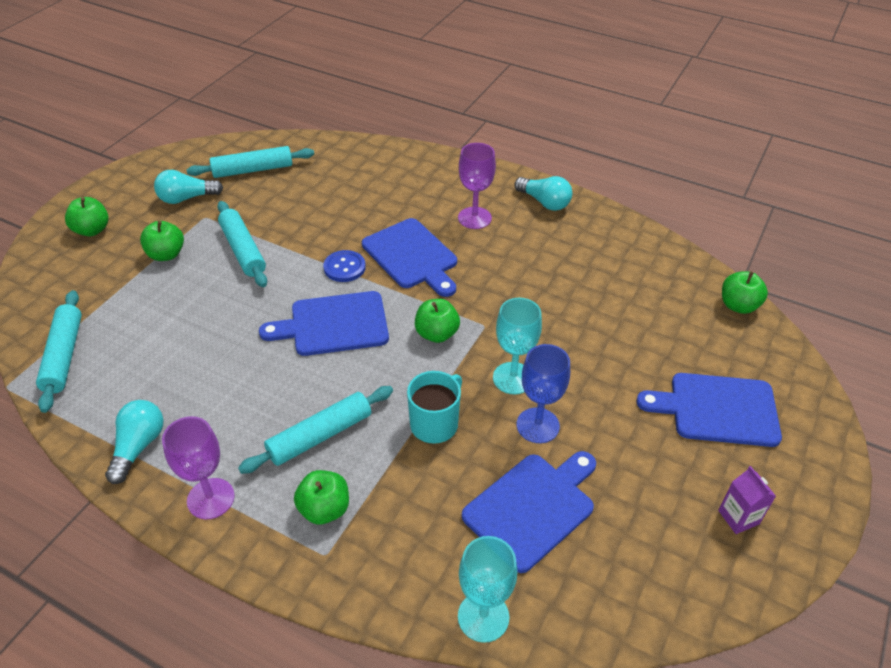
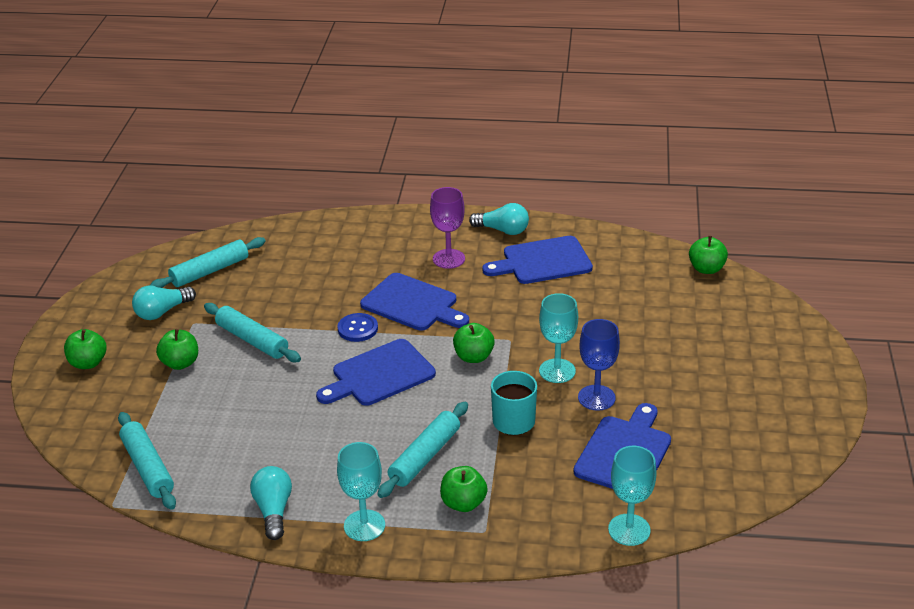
camera: 20 degrees left, 10 degrees down
purple goblet [162,416,235,519] -> turquoise goblet [337,442,385,541]
blue cutting board [636,373,782,447] -> blue cutting board moved to [482,236,593,284]
purple carton [718,466,776,534] -> none

